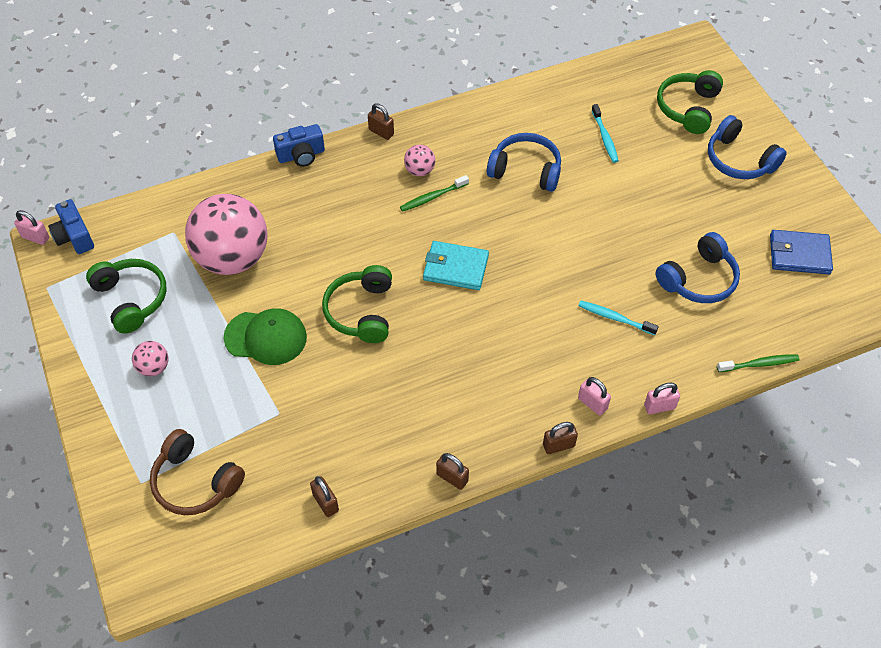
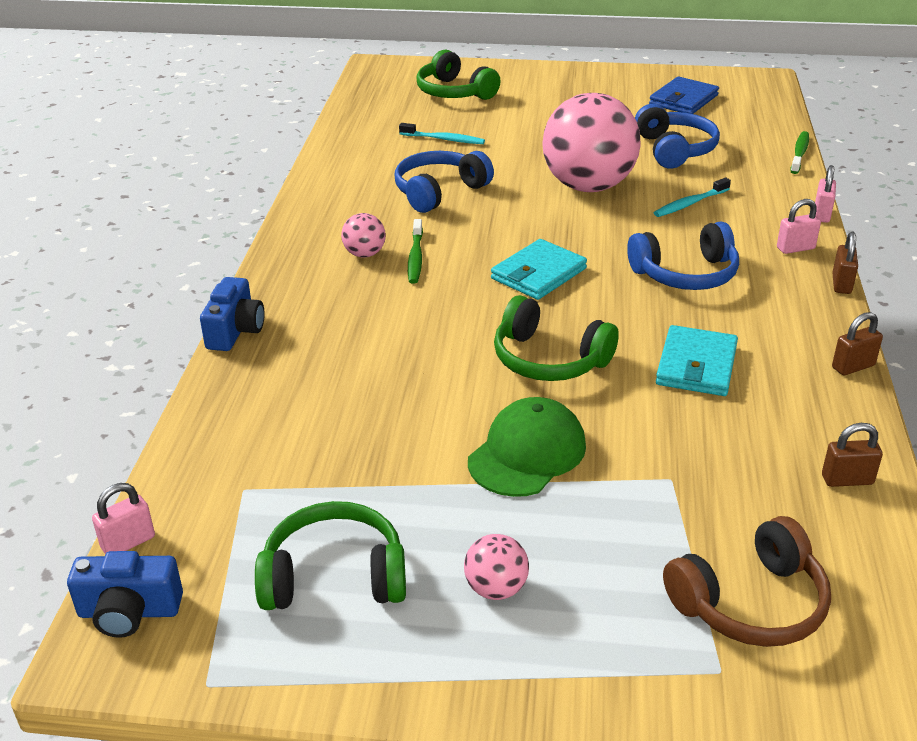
camera: 60 degrees left, 20 degrees down
pink padlock [14,210,49,245] -> pink padlock moved to [92,483,155,554]
pink ball [185,194,268,275] -> pink ball moved to [542,93,640,192]
brown padlock [368,103,394,140] -> none
blue headphones [708,115,787,179] -> blue headphones moved to [627,221,739,290]
none -> turquoise wallet [656,325,738,396]

